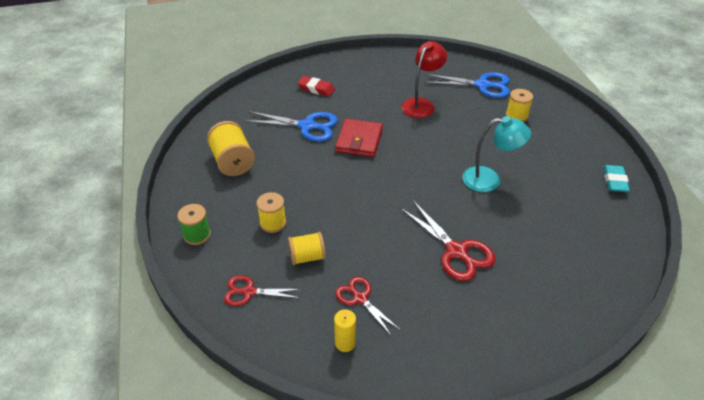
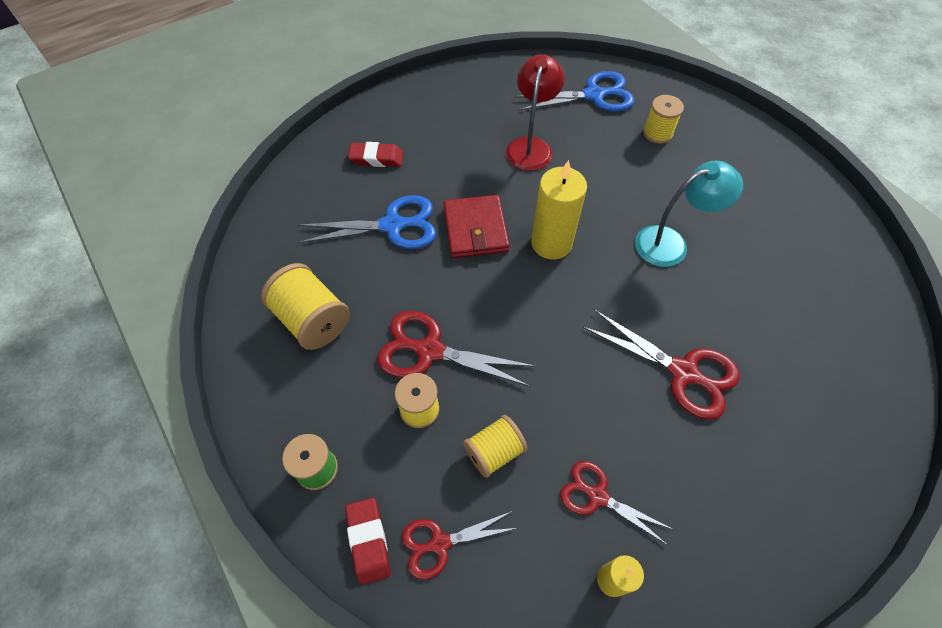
camera: 20 degrees left, 15 degrees up
turquoise eraser [603,165,630,192] -> none
none -> red eraser [345,498,391,585]
none -> red scissors [377,311,536,387]
none -> yellow candle [531,160,587,259]

